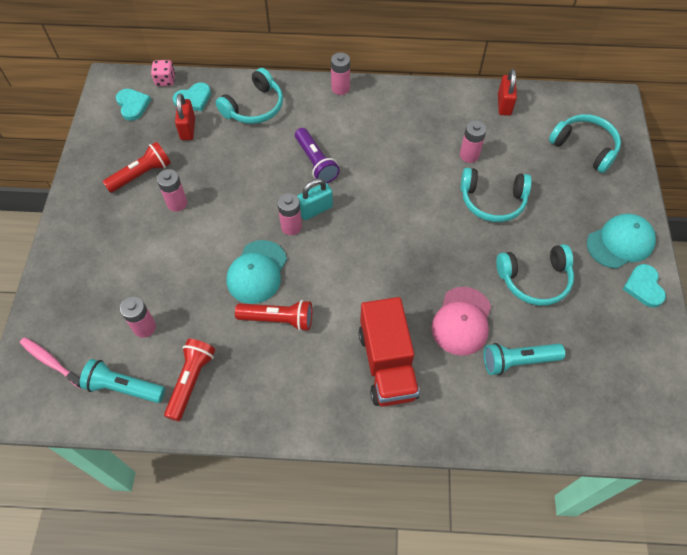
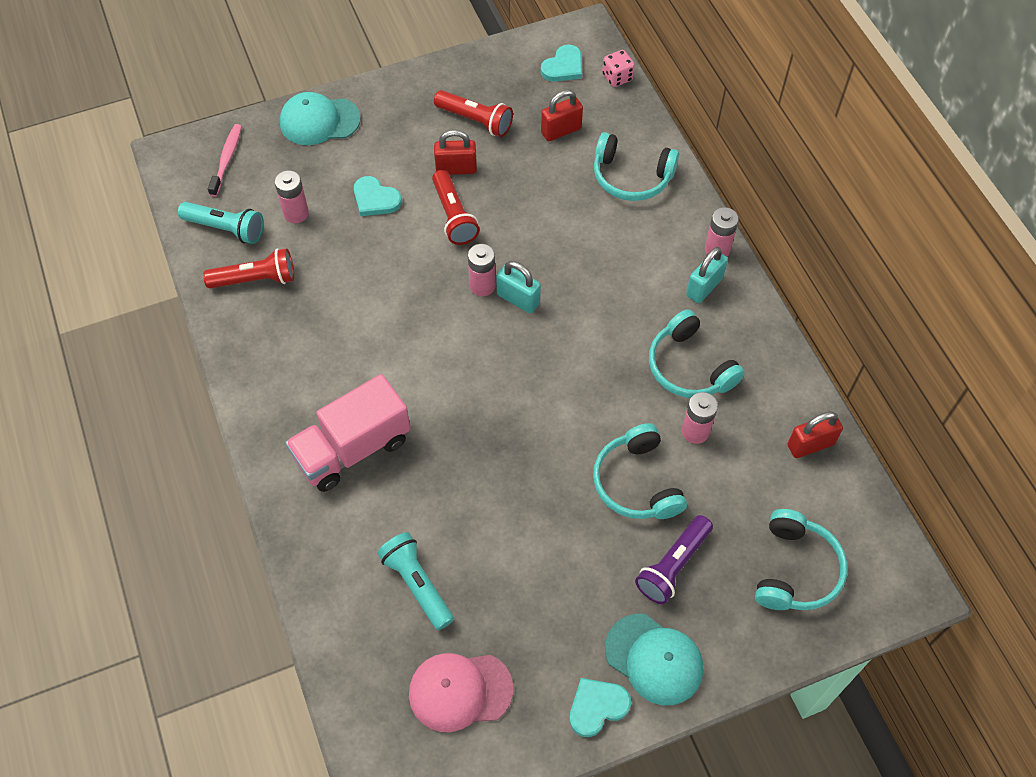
camera: 65 degrees right, 0 degrees up
turquoise flashlight [80,359,165,403] -> turquoise flashlight turned 120 degrees clockwise [178,202,264,244]
pink battery [157,169,187,212] -> red padlock [434,129,477,175]
turquoise heart [173,83,211,111] -> turquoise heart moved to [354,176,402,216]
turquoise cap [226,240,287,304] -> turquoise cap moved to [280,92,361,145]
red flashlight [235,300,312,331] -> red flashlight moved to [432,170,479,245]
purple flashlight [295,128,340,183] -> purple flashlight moved to [635,515,713,604]
red truck [359,297,420,406] -> pink truck [285,374,411,492]
pink cap [432,287,491,356] -> pink cap moved to [409,653,513,732]
turquoise headphones [496,244,574,306] -> turquoise headphones moved to [649,309,745,398]
none -> turquoise padlock [686,247,728,303]

